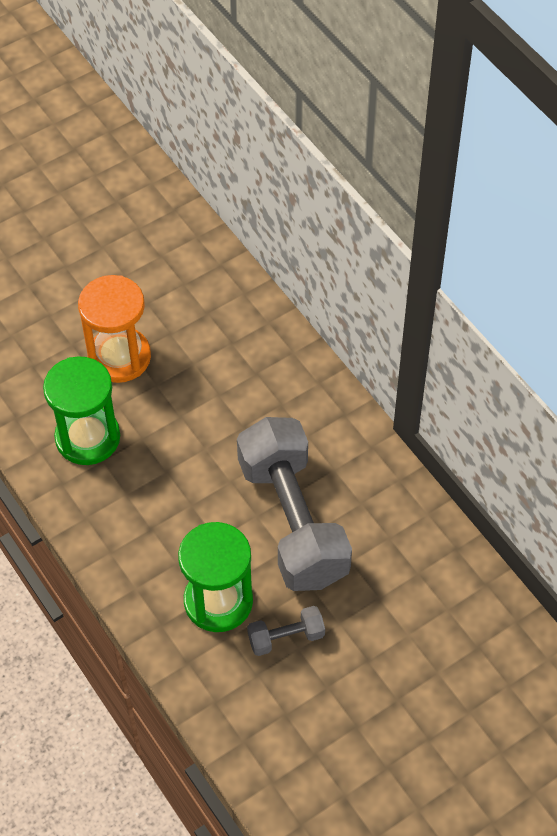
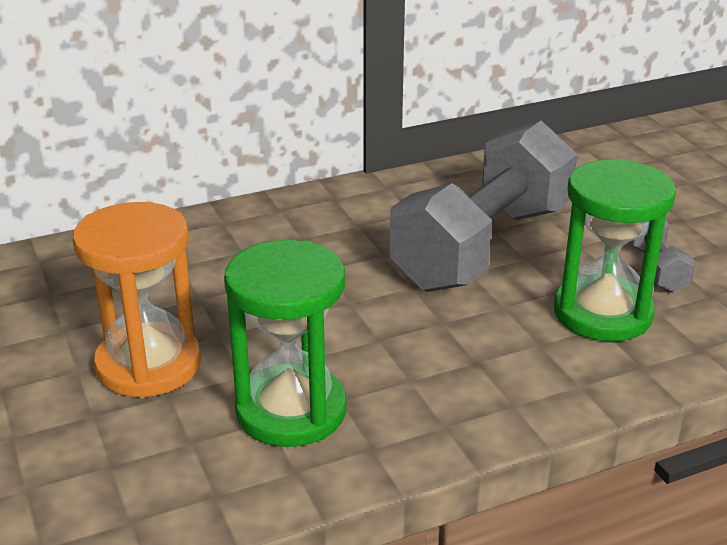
camera: 80 degrees left, 25 degrees down
grey dumbbell [237,417,352,591] -> grey dumbbell turned 45 degrees counterclockwise [390,121,577,292]

